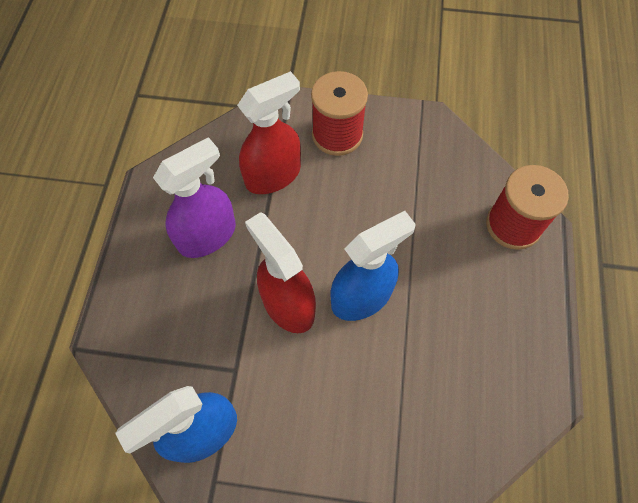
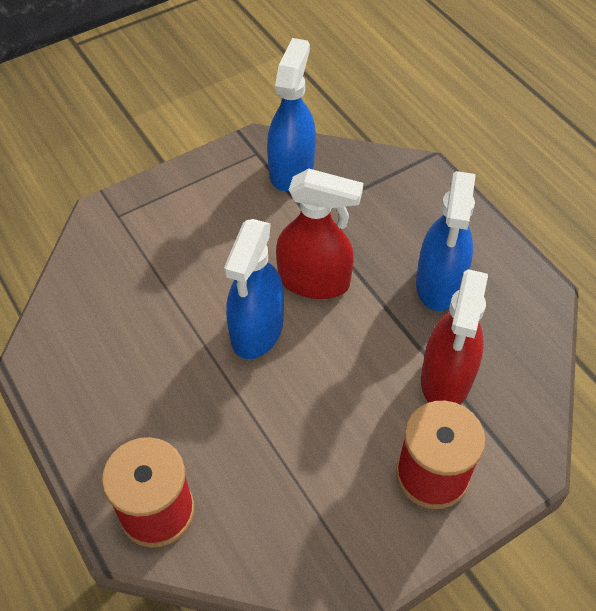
camera: 140 degrees right, 10 degrees down
purple spray bottle [153,137,236,258] -> blue spray bottle [416,171,476,311]

